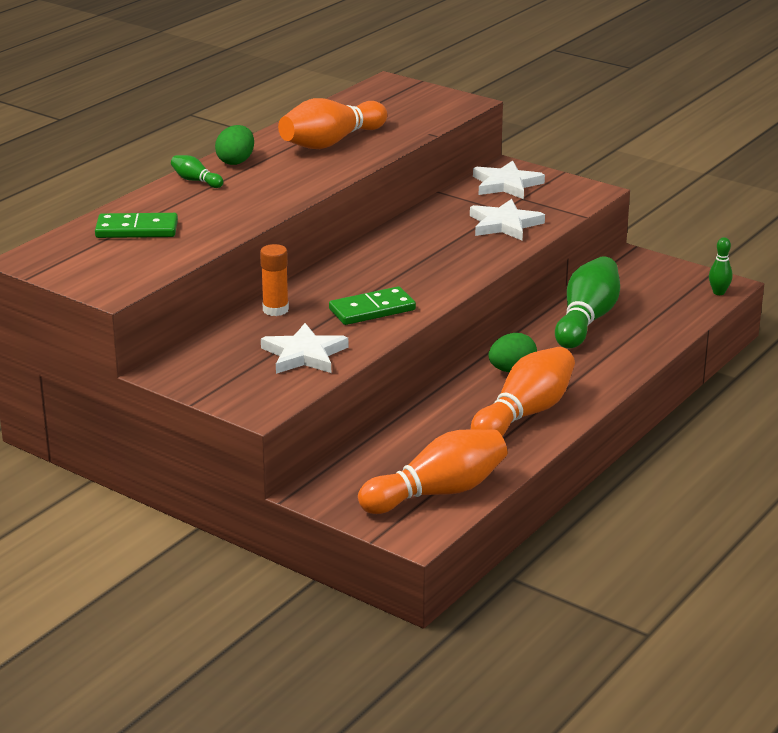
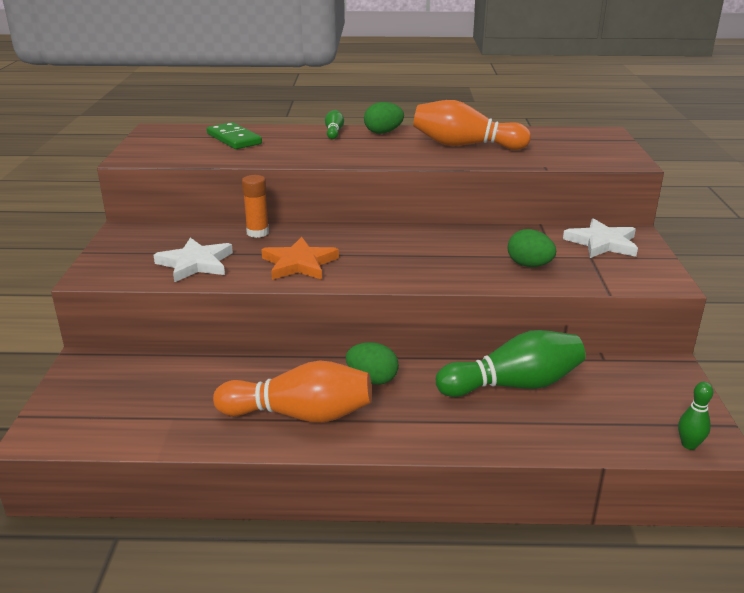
camera: 55 degrees right, 0 degrees up
green domino [329,286,416,325] -> orange star [261,237,339,280]
orange bowling pin [358,429,507,514] -> none
white star [470,199,545,241] -> green egg [508,229,556,267]

